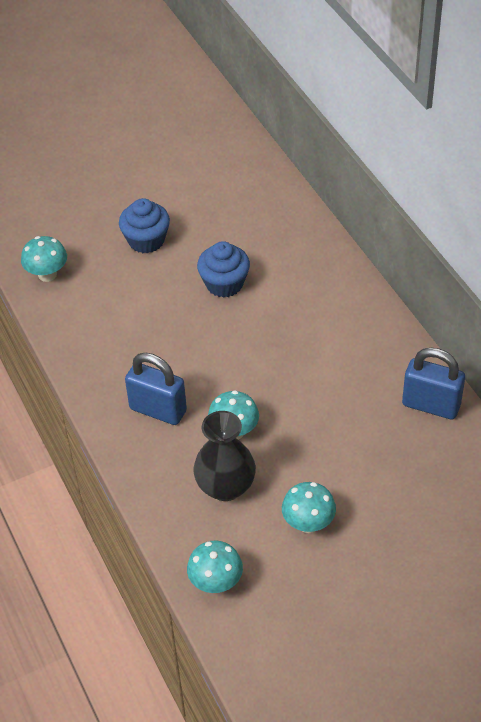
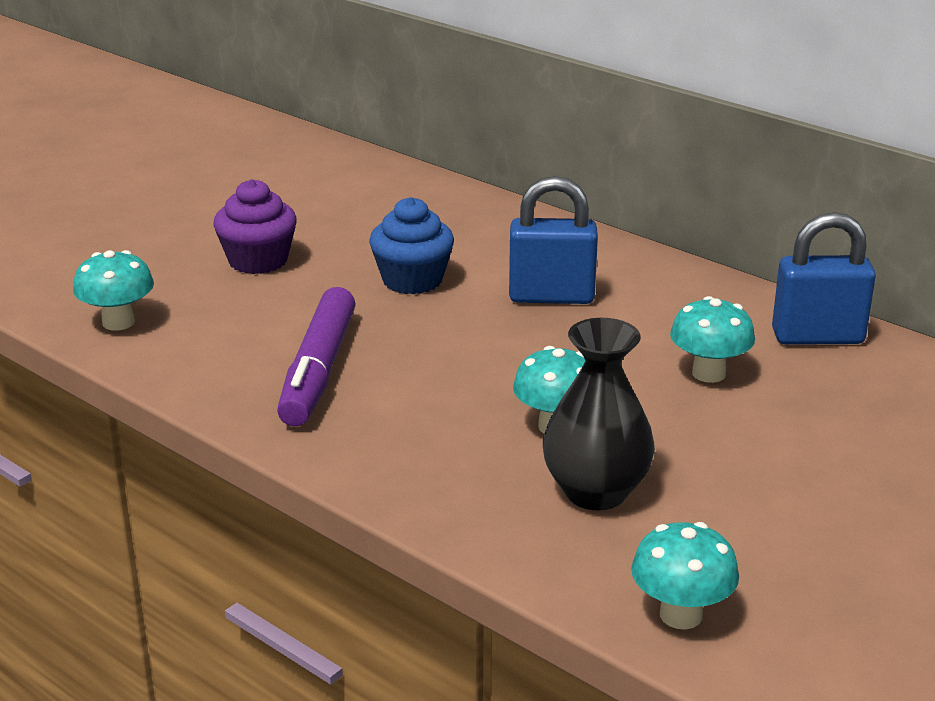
camera: 25 degrees left, 20 degrees down
blue cupcake [119,198,170,253] -> purple cupcake [213,179,297,274]
blue padlock [125,353,187,425] -> blue padlock moved to [509,176,598,304]
turquoise mushroom [282,482,336,533] -> turquoise mushroom moved to [670,296,755,383]
none -> purple marker [277,287,356,426]

